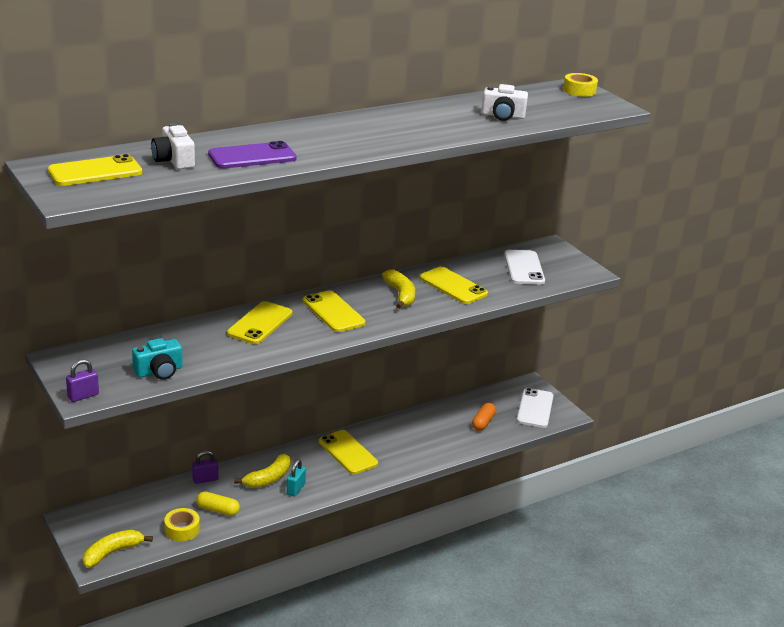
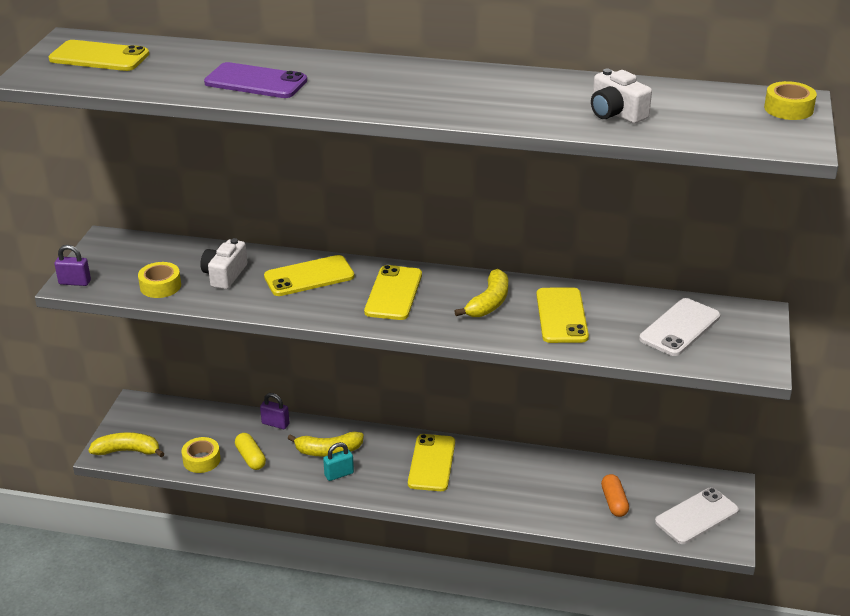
camera: 45 degrees right, 5 degrees up
turquoise camera [132,338,183,380] -> yellow tape [138,262,181,298]
white camera [151,123,195,169] -> white camera moved to [200,238,247,289]
orange capsule [472,403,496,431] -> orange capsule turned 75 degrees counterclockwise [601,474,629,517]

